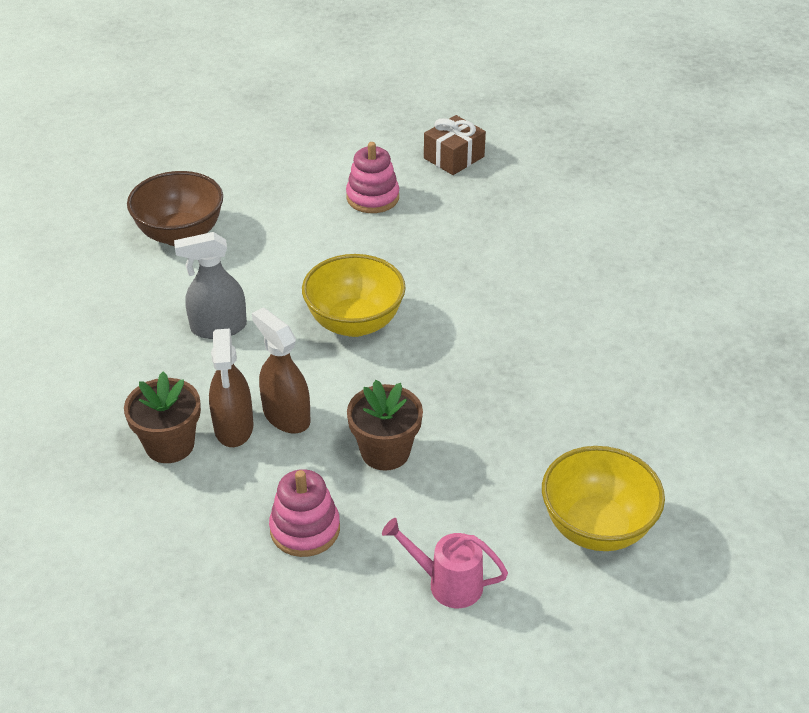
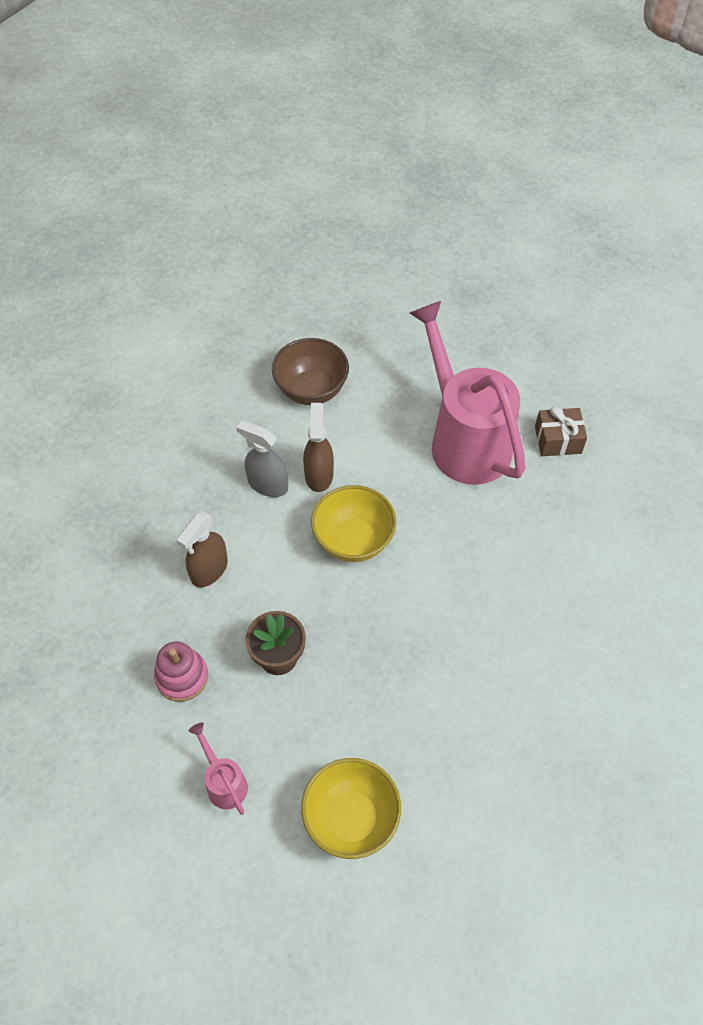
camera: 40 degrees right, 15 degrees up
brown flower pot [124,372,201,463] -> none
brown spray bottle [252,308,311,434] -> brown spray bottle moved to [303,403,334,492]
pink stacking toy [346,142,399,213] -> pink watering can [410,301,526,485]

